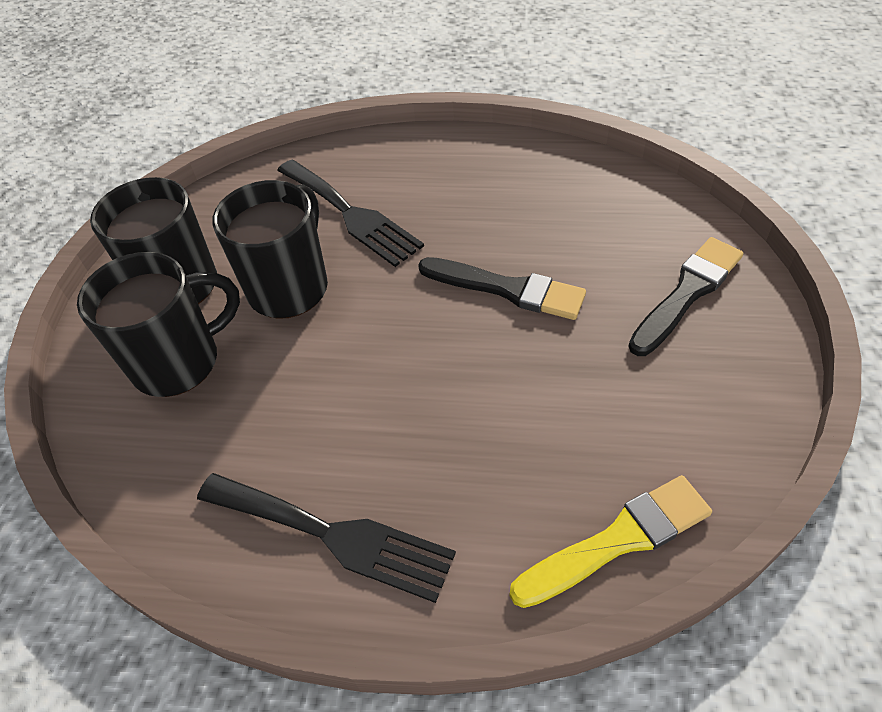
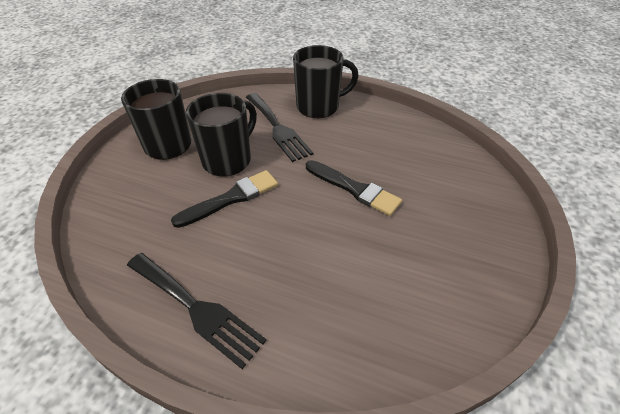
camera: 10 degrees right, 5 degrees down
black mug [77,252,240,397] -> black mug moved to [293,45,359,118]
yellow brush [510,475,712,608] -> none
black brush [628,237,743,356] -> black brush moved to [171,170,278,228]

